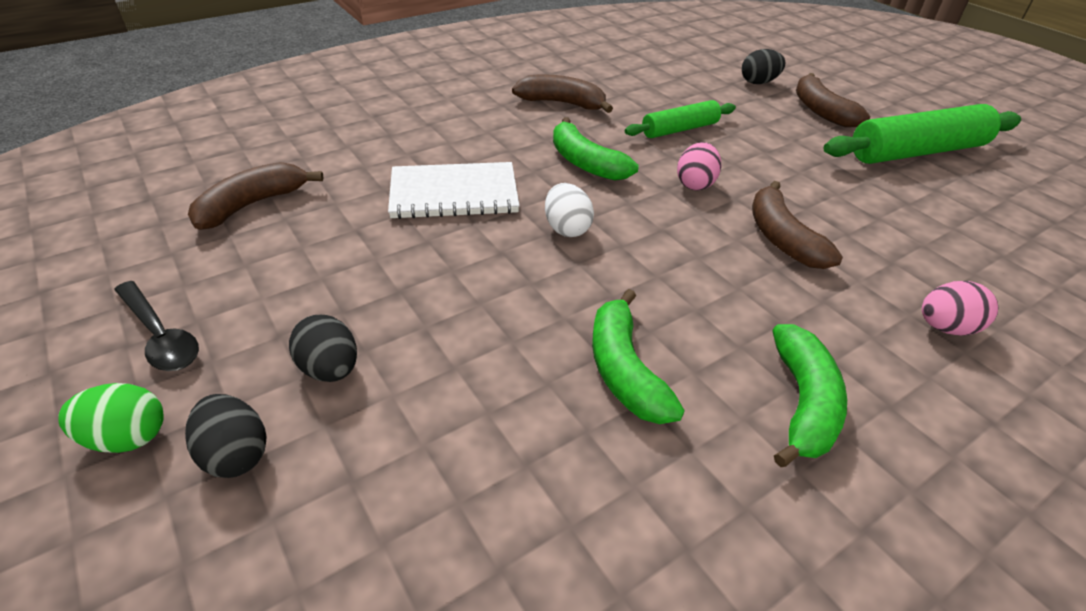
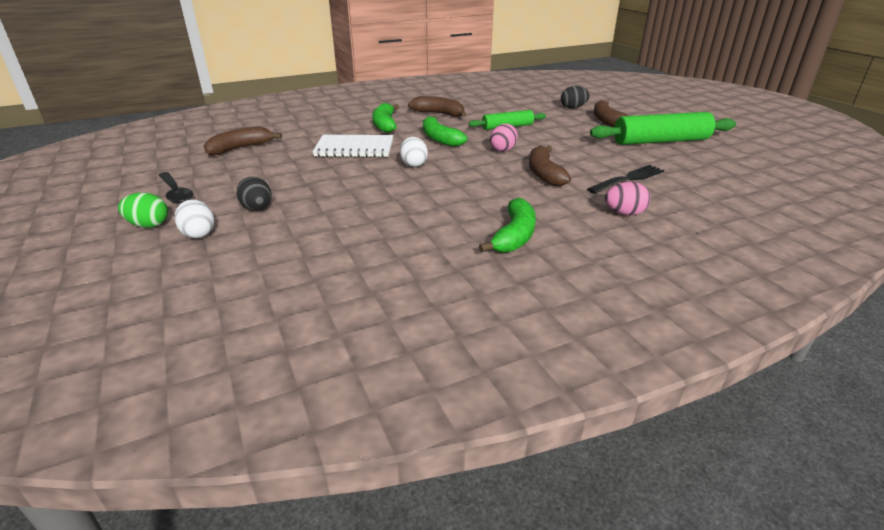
camera: 10 degrees right, 10 degrees down
black egg [185,394,267,478] -> white egg [175,199,215,239]
green banana [592,289,685,424] -> green banana moved to [372,103,399,133]
none -> black fork [587,165,665,194]

